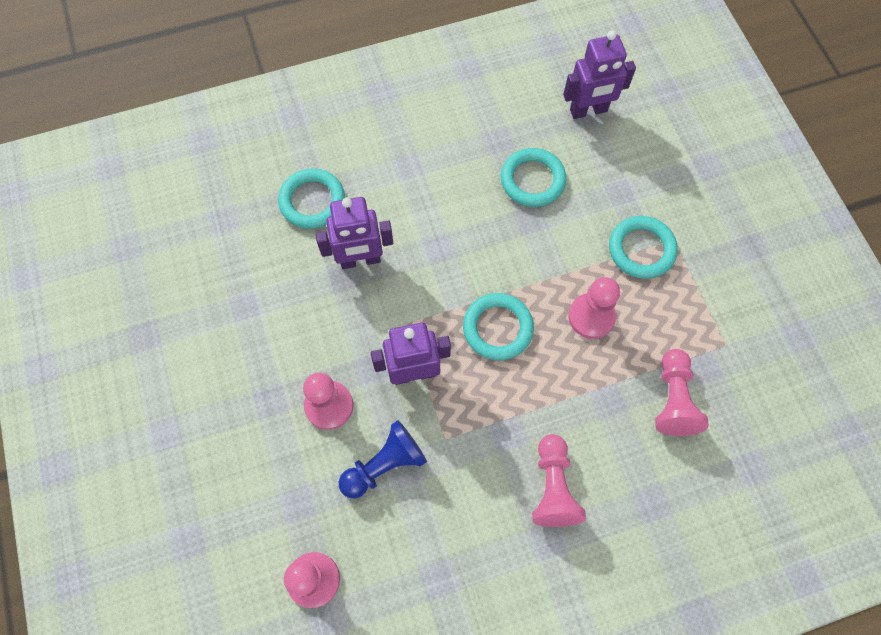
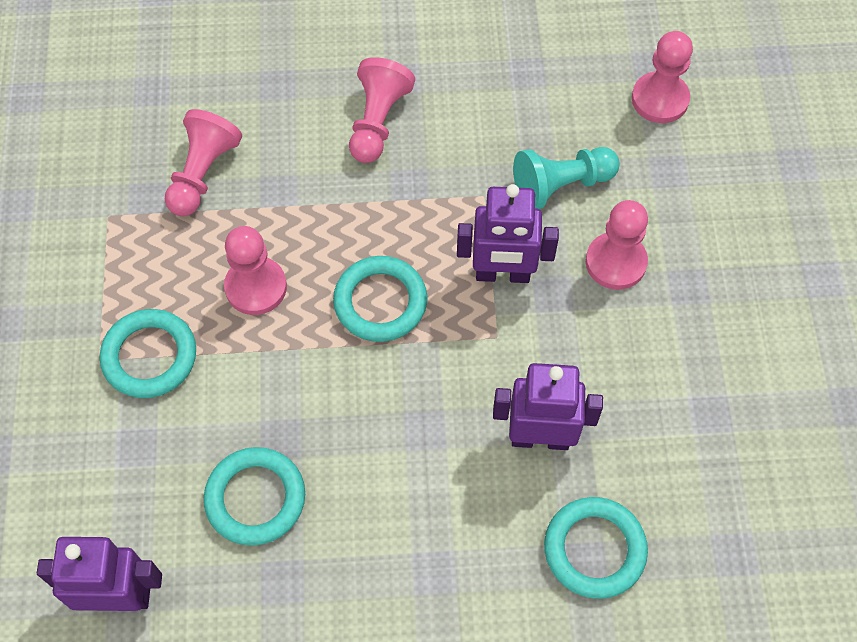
camera: 165 degrees left, 5 degrees down
blue pawn [339,420,427,498] -> turquoise pawn [513,147,620,209]

